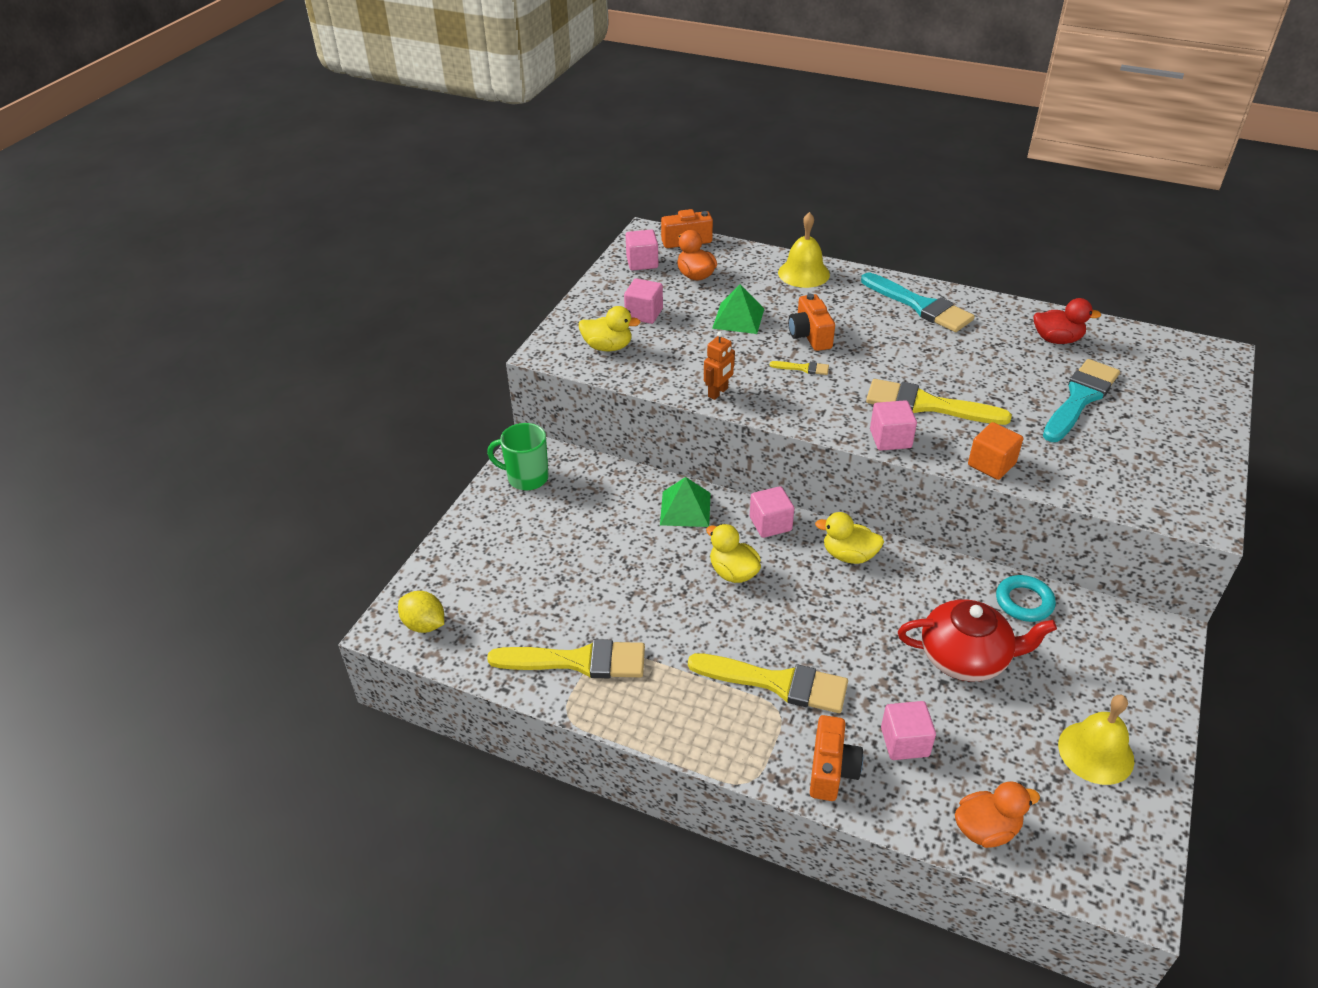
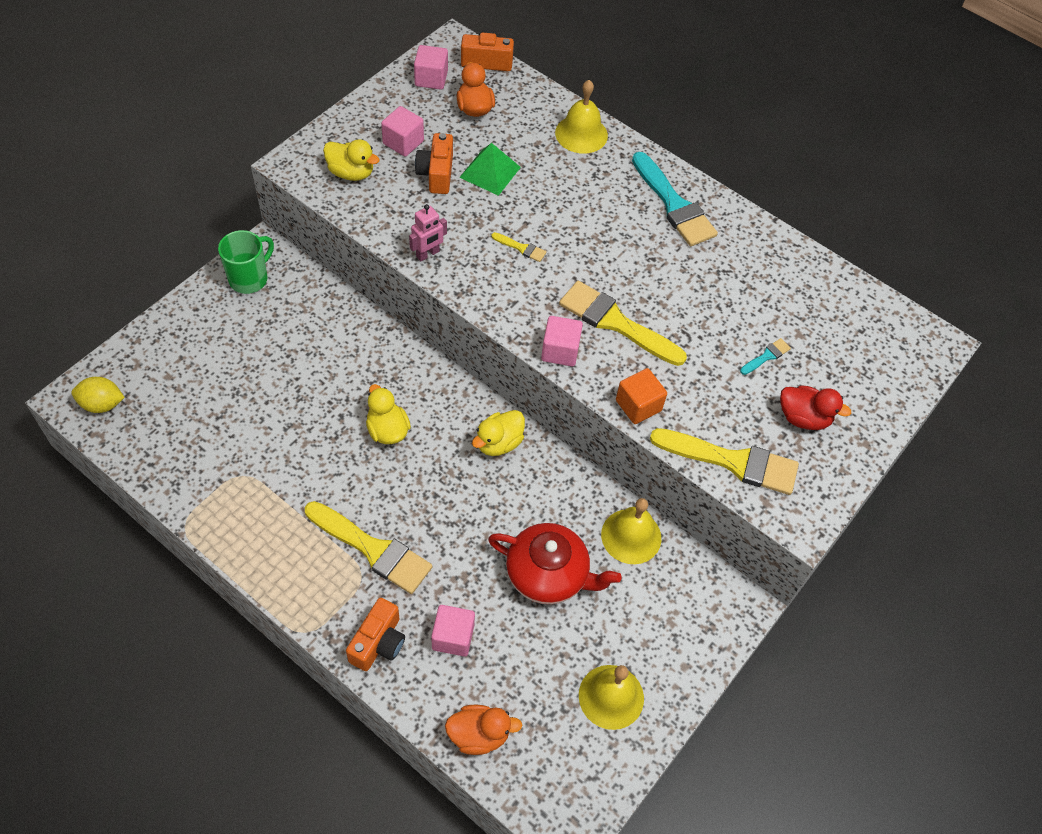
camera: 10 degrees right, 15 degrees up
yellow lemon [398,591,444,633] -> yellow lemon turned 45 degrees counterclockwise [71,377,125,413]
green mug [487,423,549,490] -> green mug turned 105 degrees clockwise [218,230,274,294]
yellow brush [487,639,645,678] -> yellow brush moved to [650,428,799,495]
green pyramid [660,477,711,527] -> none
orange robot [704,331,735,400] -> pink robot [409,204,447,261]
pink cube [750,486,794,538] -> none
orange camera [788,294,835,351] -> orange camera moved to [415,133,453,194]
yellow duck [815,512,884,564] -> yellow duck turned 75 degrees counterclockwise [472,410,525,456]
turquoise ring [996,575,1056,622] -> yellow bell [601,498,661,564]
red duck [1033,298,1101,344] -> red duck moved to [780,385,851,430]
turquoise brush [1043,359,1120,442] -> turquoise brush [740,338,791,375], size x0.44

